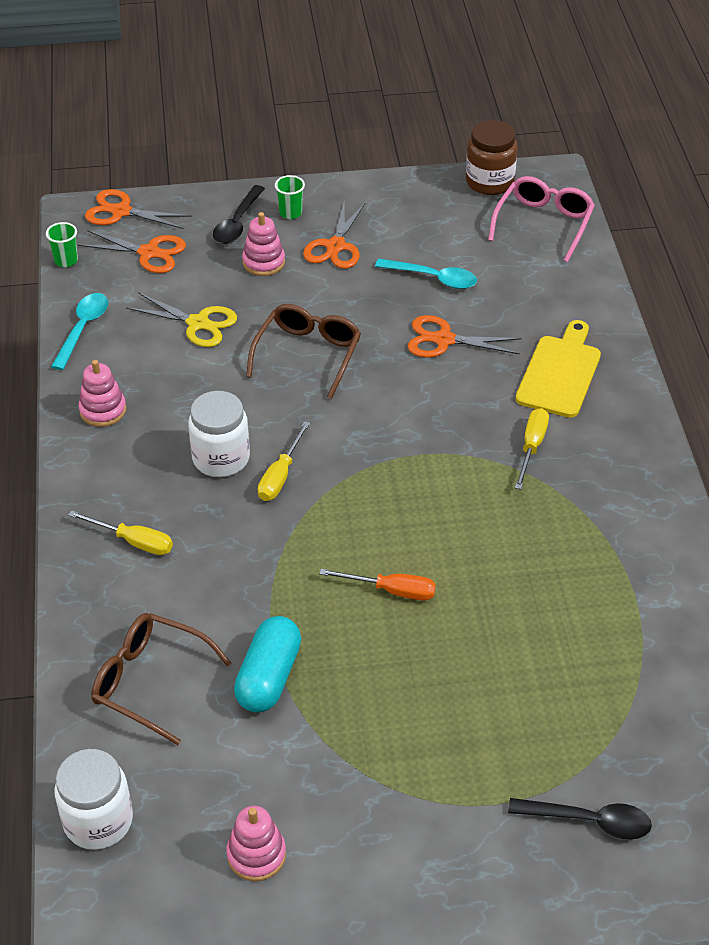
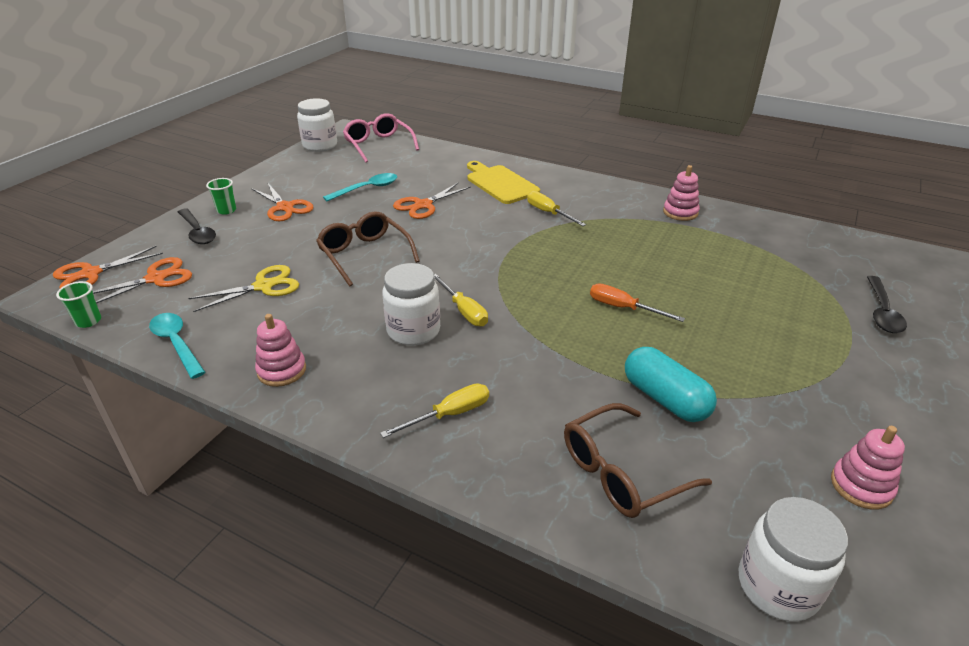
camera: 55 degrees left, 10 degrees down
pink stacking toy [242,212,285,276] -> pink stacking toy moved to [663,165,700,221]
orange screwdriver [319,569,436,601] -> orange screwdriver turned 105 degrees counterclockwise [590,283,685,322]
brown jar [466,120,518,195] -> white jar [297,98,337,152]
black spoon [508,798,652,840] -> black spoon turned 150 degrees clockwise [867,276,907,333]

